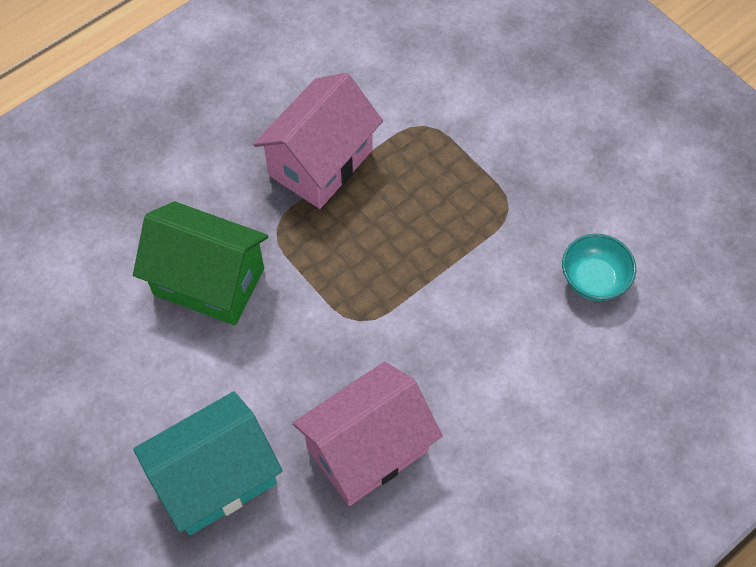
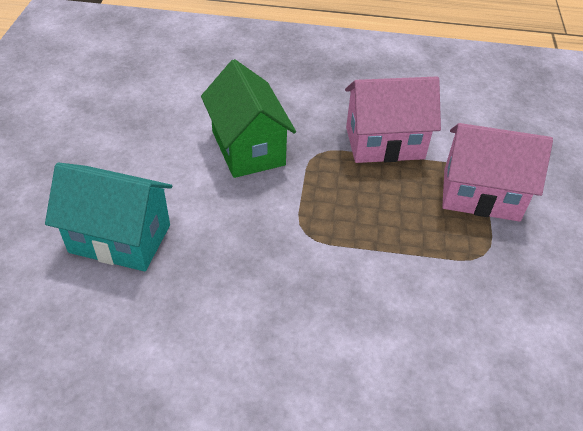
camera: 45 degrees right, 15 degrees down
pink house [293,361,443,506] -> pink house moved to [442,123,553,222]
turquoise bowl [562,234,636,301] -> none

